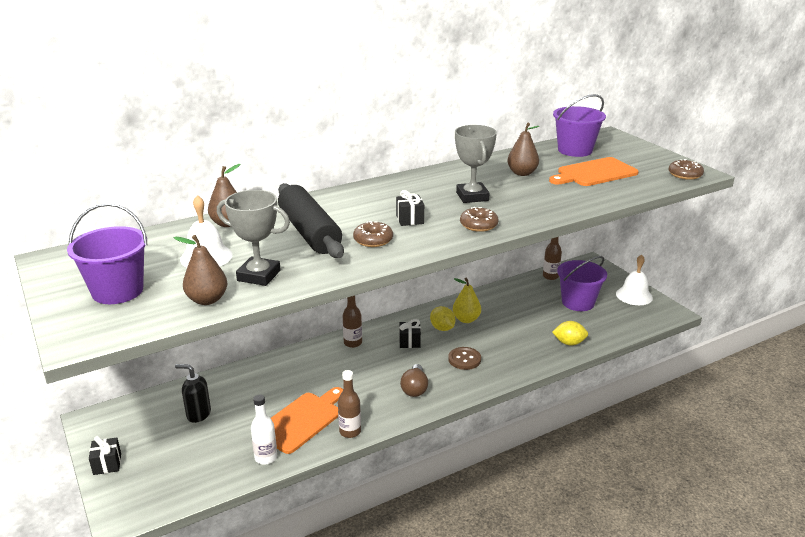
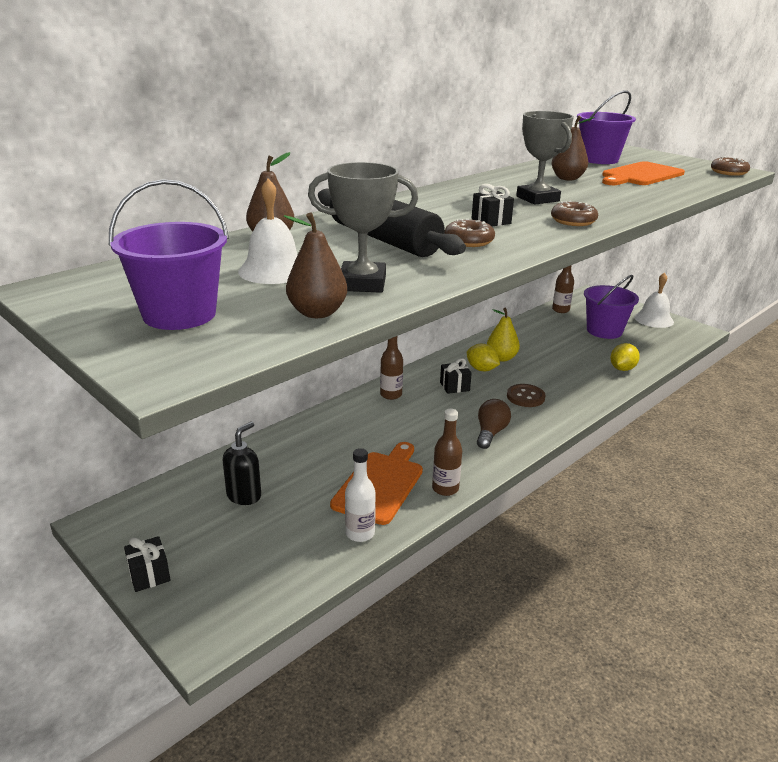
camera: 15 degrees left, 0 degrees up
black soap dispenser [175,364,211,423] -> black soap dispenser turned 120 degrees clockwise [223,422,261,505]
brown light bulb [400,364,428,397] -> brown light bulb turned 150 degrees counterclockwise [477,399,511,449]
yellow lemon [552,321,588,346] -> yellow lemon turned 45 degrees counterclockwise [610,343,640,371]

